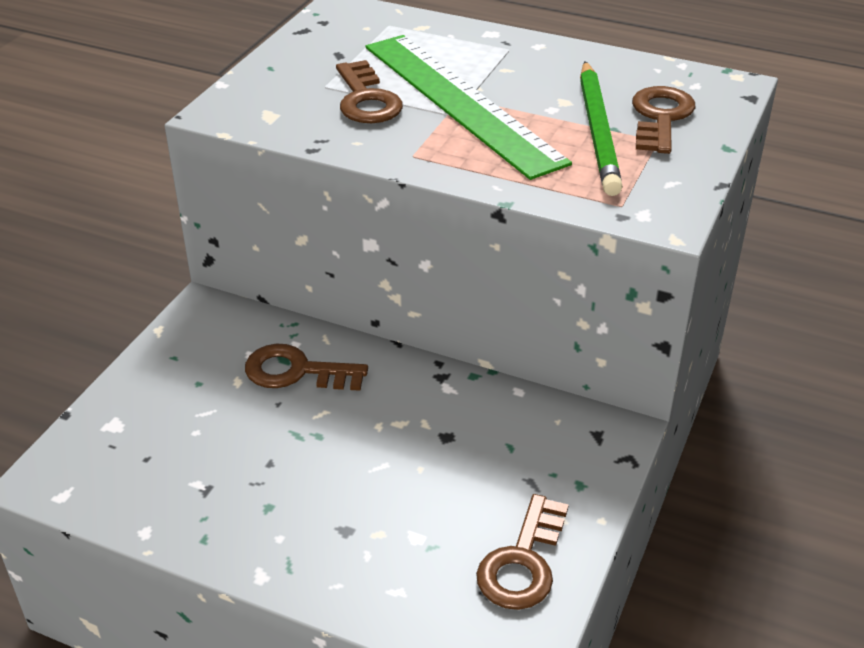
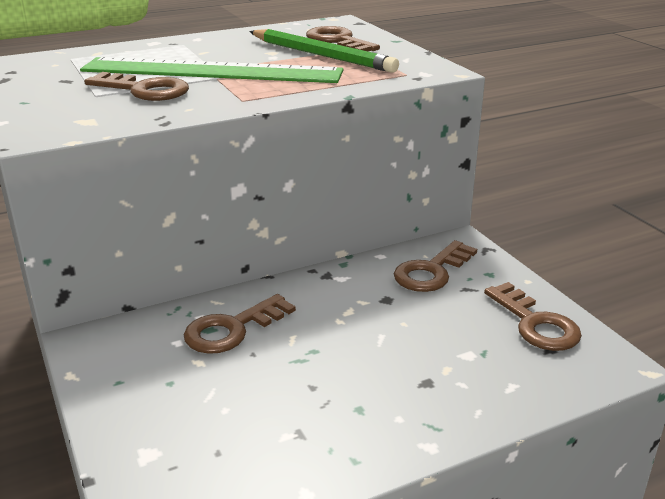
camera: 50 degrees left, 10 degrees down
none -> brown key [394,240,477,292]

